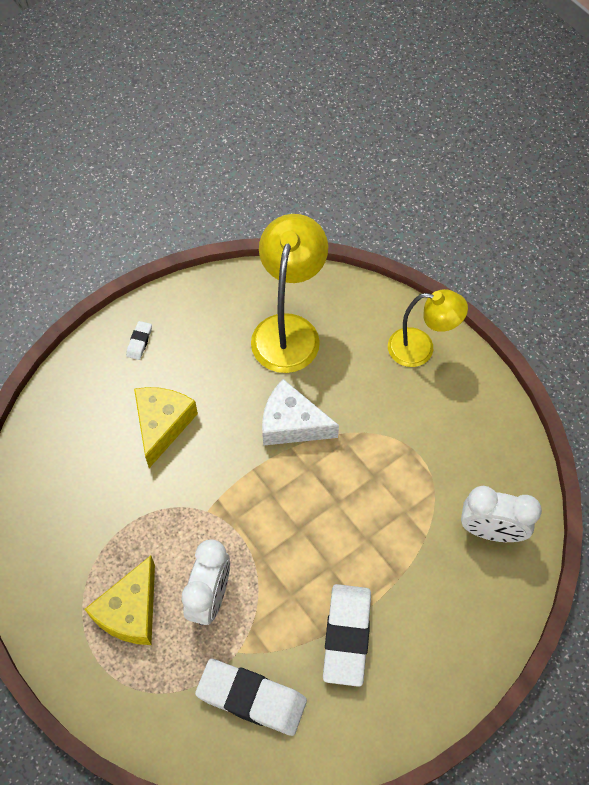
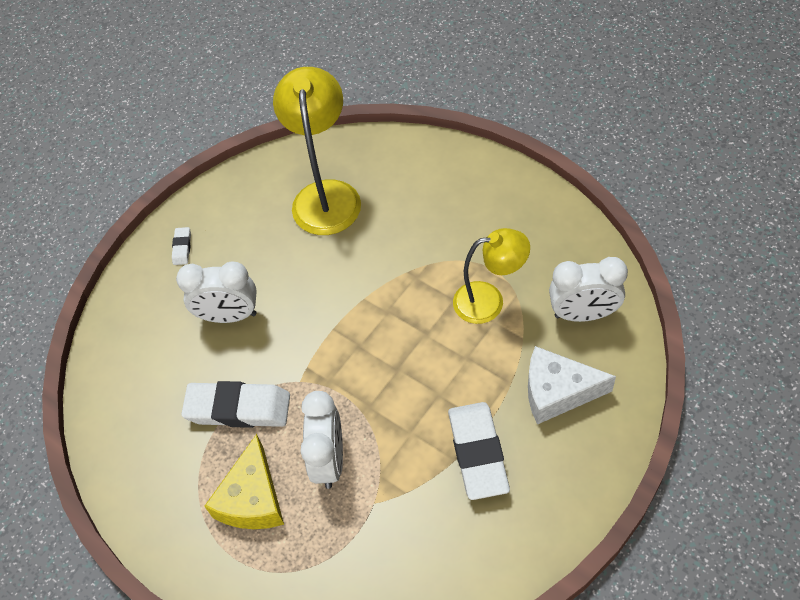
camera: 10 degrees left, 5 degrees down
yellow cheese [134,387,198,468] -> white clock [176,261,257,323]
white eraser [195,659,307,736] -> white eraser moved to [181,381,290,428]
white cheese [262,379,339,446] -> white cheese moved to [528,346,616,425]
yellow lamp [388,289,468,367] -> yellow lamp moved to [453,228,530,324]

